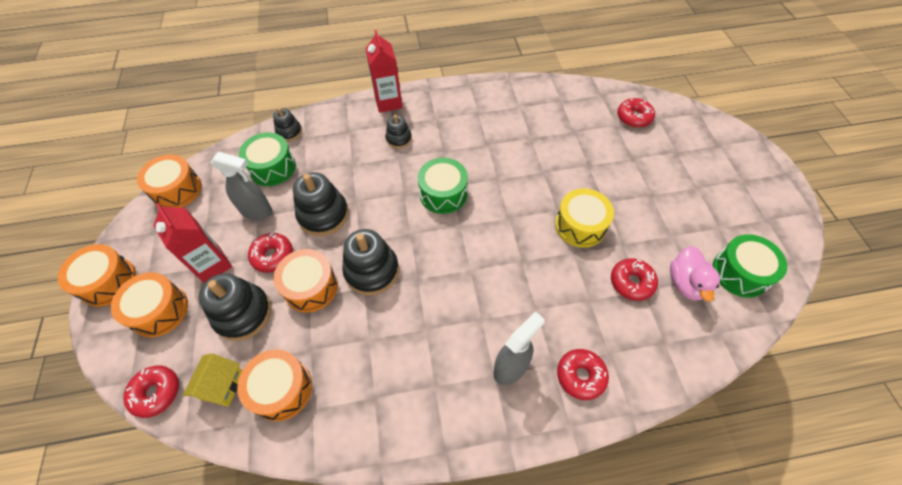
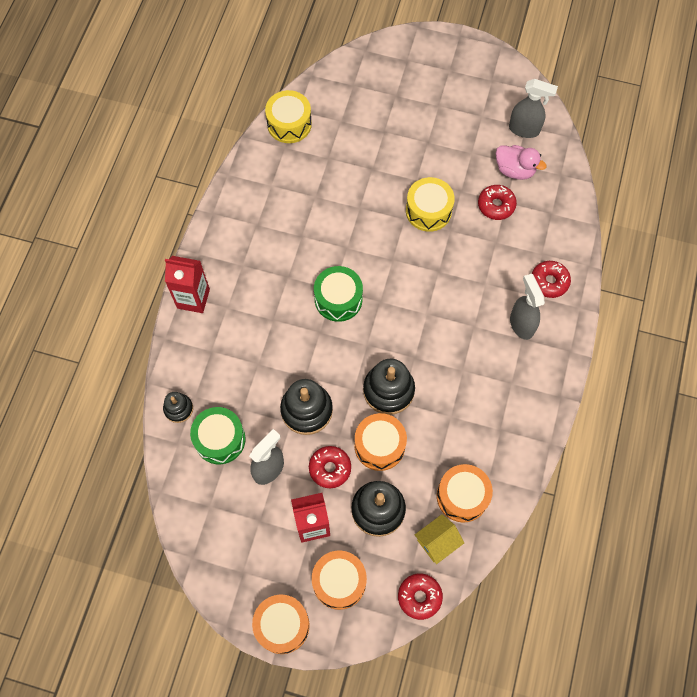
camera: 65 degrees left, 10 degrees up
orange drum [137,154,202,208] -> none
yellow house [183,353,242,406] -> yellow house turned 75 degrees counterclockwise [415,514,464,564]
black stacking toy [385,115,412,149] -> none
red donut [617,98,655,128] -> none
green drum [713,234,787,298] -> grey spray bottle [509,79,558,138]
none -> yellow drum [265,90,312,143]

